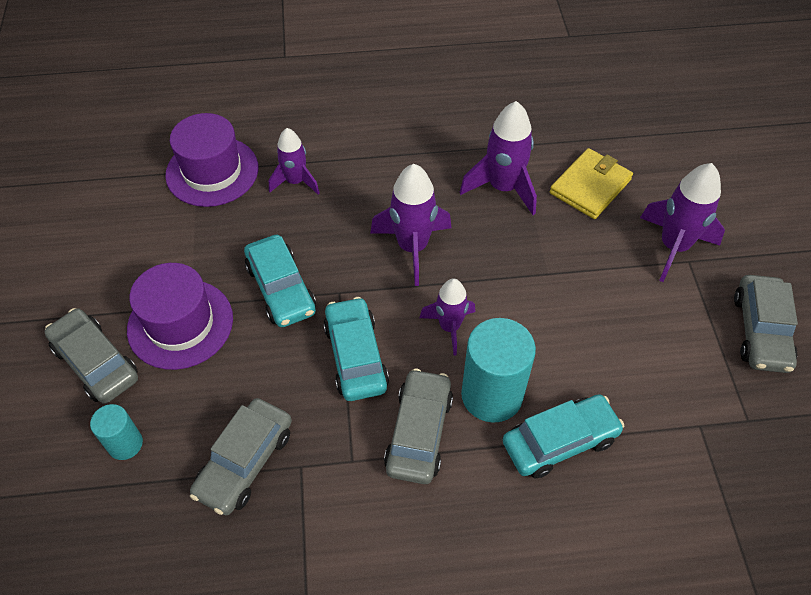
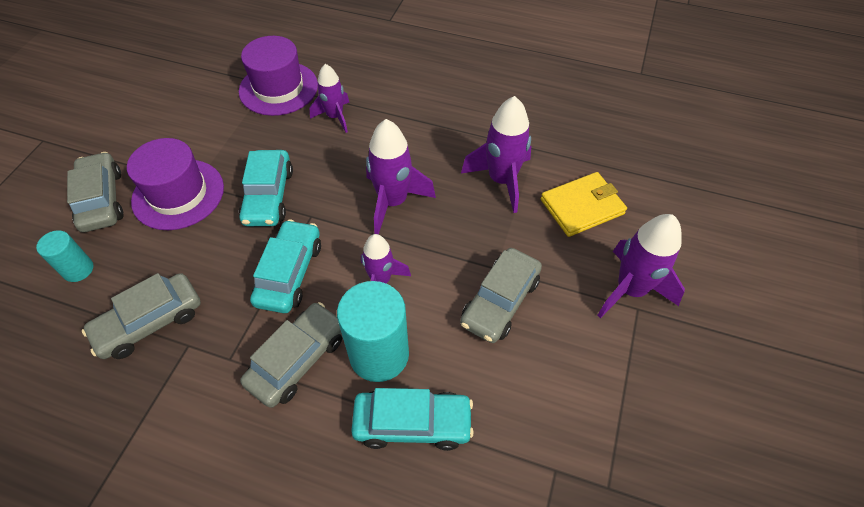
camera: 25 degrees right, 0 degrees up
grey car [734,275,798,373] -> grey car moved to [460,248,542,343]

